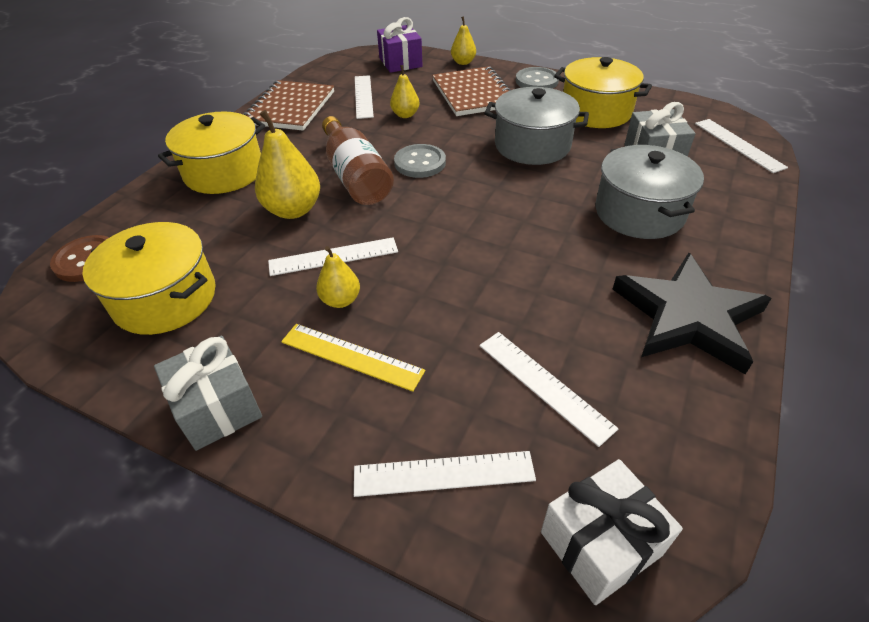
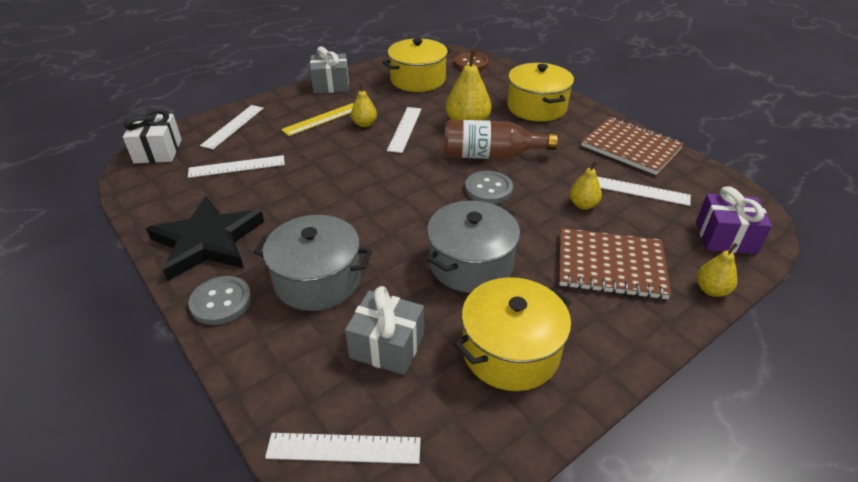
camera: 115 degrees right, 5 degrees down
grey button [516,67,559,89] -> grey button moved to [189,276,252,325]

